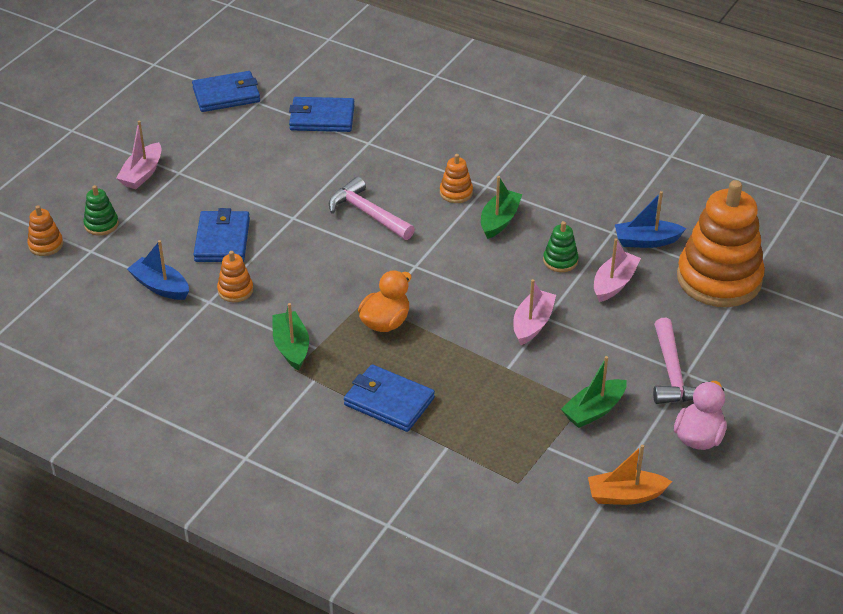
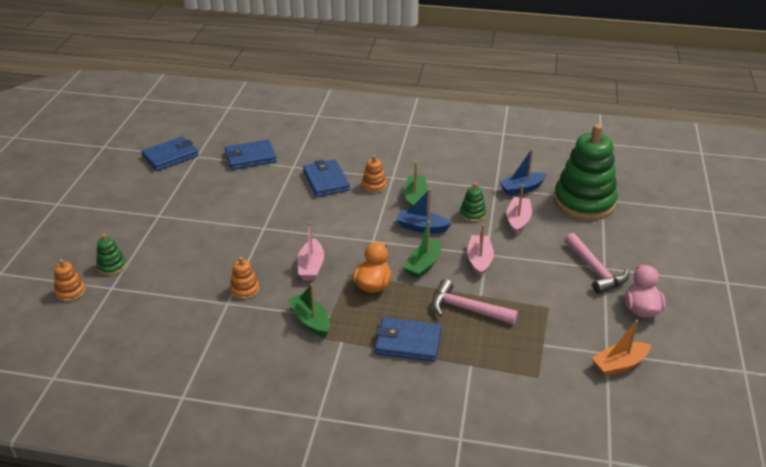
camera: 20 degrees left, 5 degrees down
pink boat [116,121,161,189] -> pink boat moved to [297,222,324,281]
blue boat [127,240,189,300] -> blue boat moved to [396,189,451,233]
blue wallet [193,208,250,262] -> blue wallet moved to [303,160,350,197]
pink hammer [329,177,415,240] -> pink hammer moved to [432,279,518,325]
green boat [561,356,627,428] -> green boat moved to [403,221,441,279]
orange stacking toy [677,180,765,307] -> green stacking toy [554,124,618,220]

